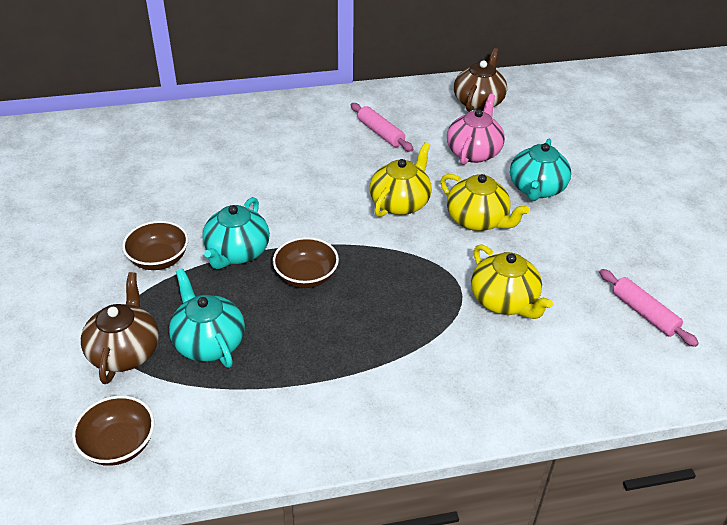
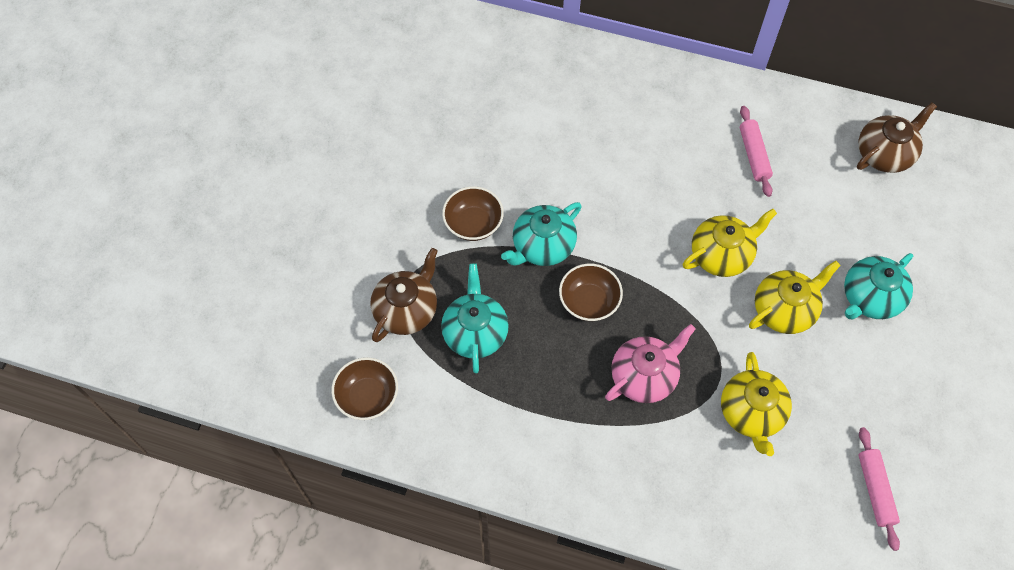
camera: 30 degrees right, 20 degrees up
yellow teapot [440,174,529,231] -> yellow teapot turned 105 degrees counterclockwise [749,261,841,334]
pink teapot [447,94,505,165] -> pink teapot moved to [605,324,696,403]

